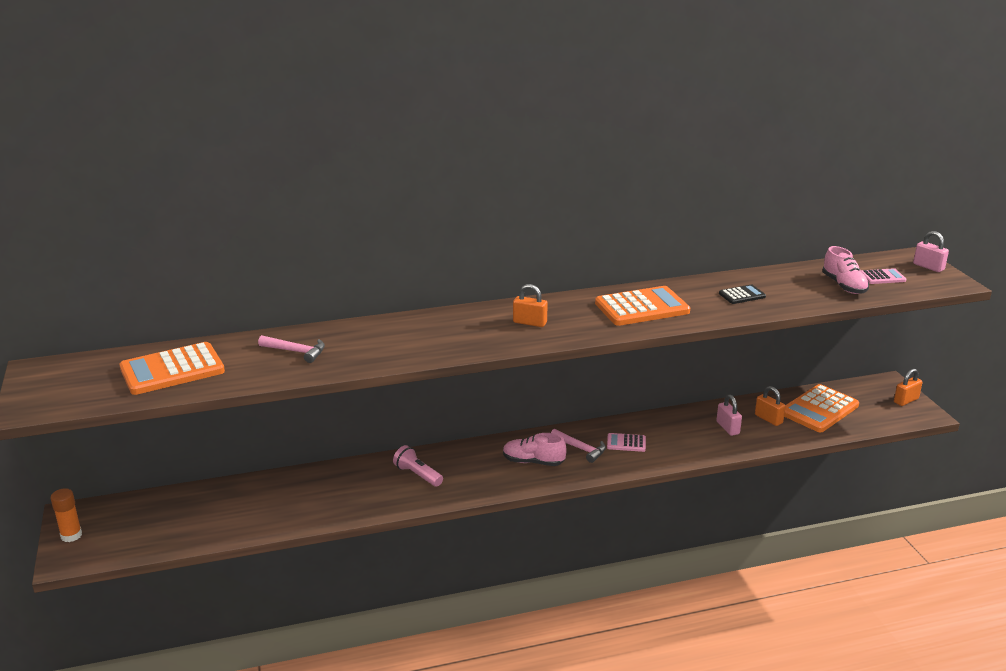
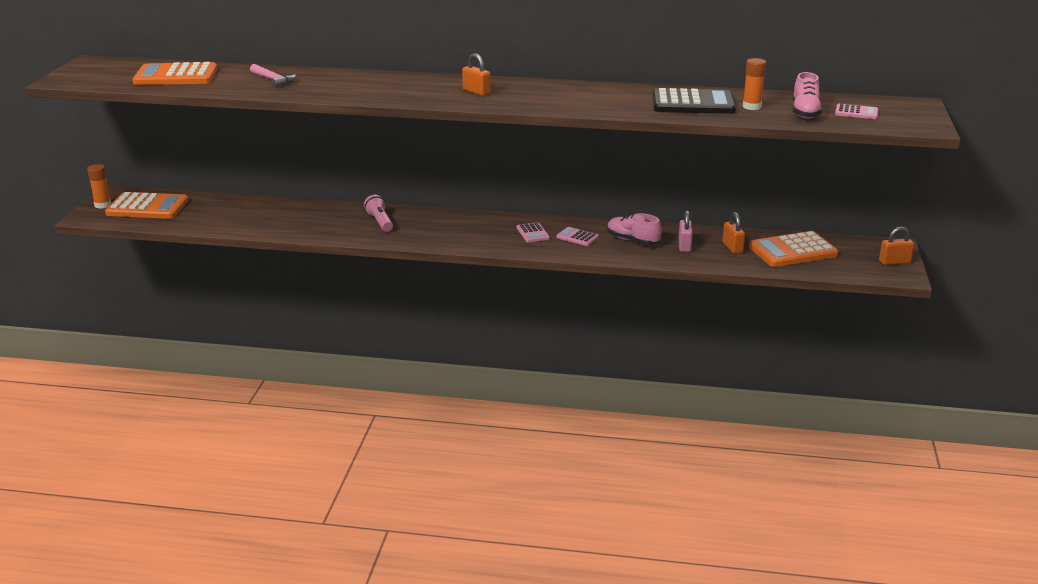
camera: 25 degrees right, 0 degrees up
pink shoe [503,433,567,466] -> pink shoe moved to [607,213,662,245]
pink hammer [551,429,606,463] -> pink calculator [517,222,550,242]
orange calculator [595,286,690,326] -> orange calculator moved to [105,192,189,219]
black calculator [719,285,766,304] -> black calculator [652,88,736,114], size x2.01
pink padlock [913,231,949,272] -> none
none -> orange glue stick [743,58,766,110]

